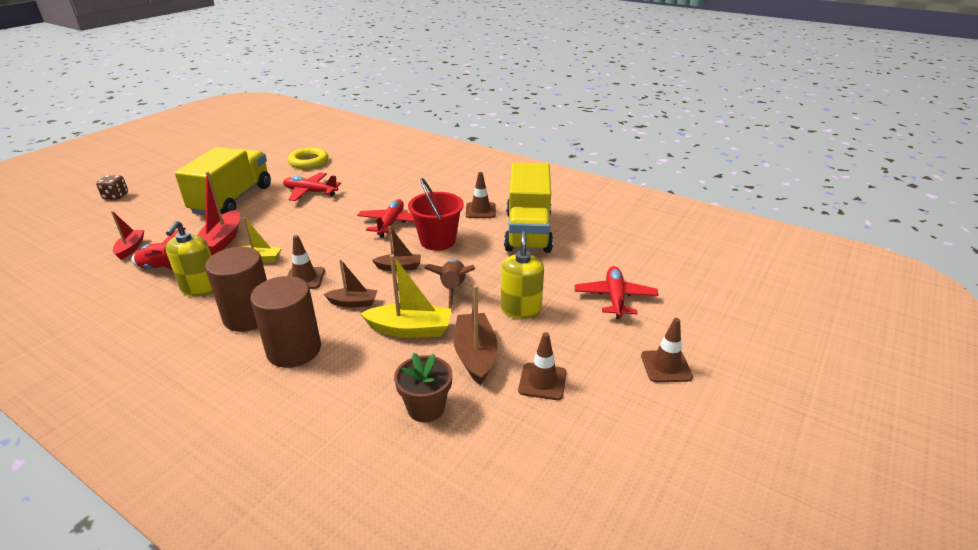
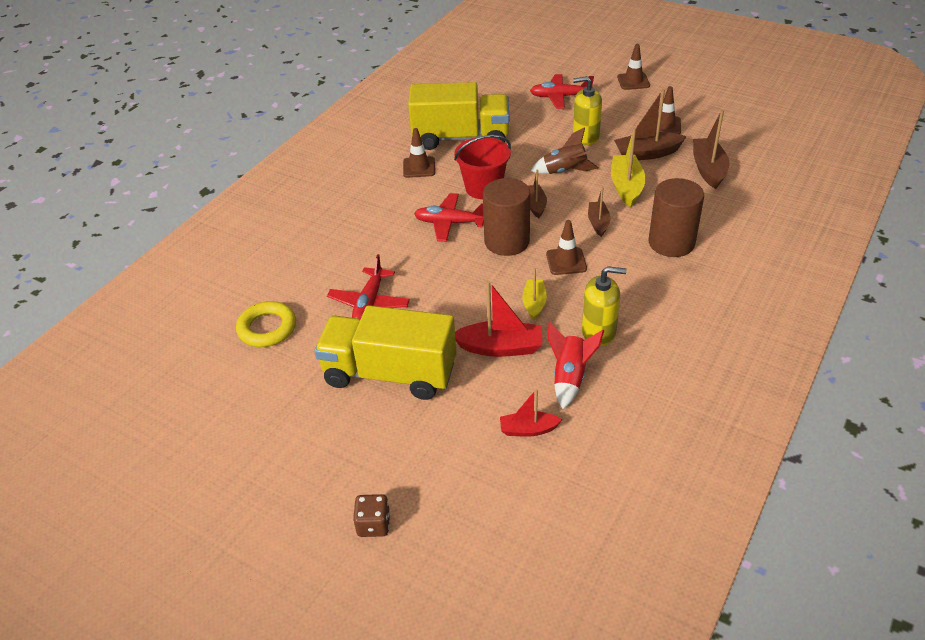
camera: 90 degrees left, 10 degrees up
brown cylinder [205,247,267,332] -> brown cylinder moved to [483,178,530,256]
brown flower pot [394,353,452,422] -> brown boat [693,110,729,189]

